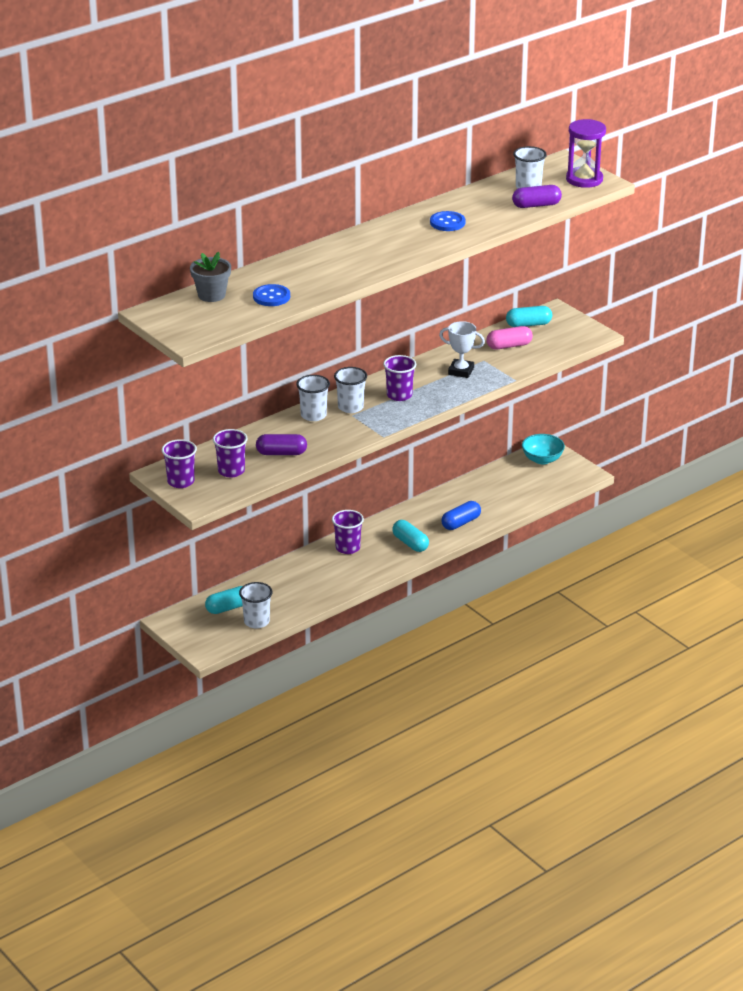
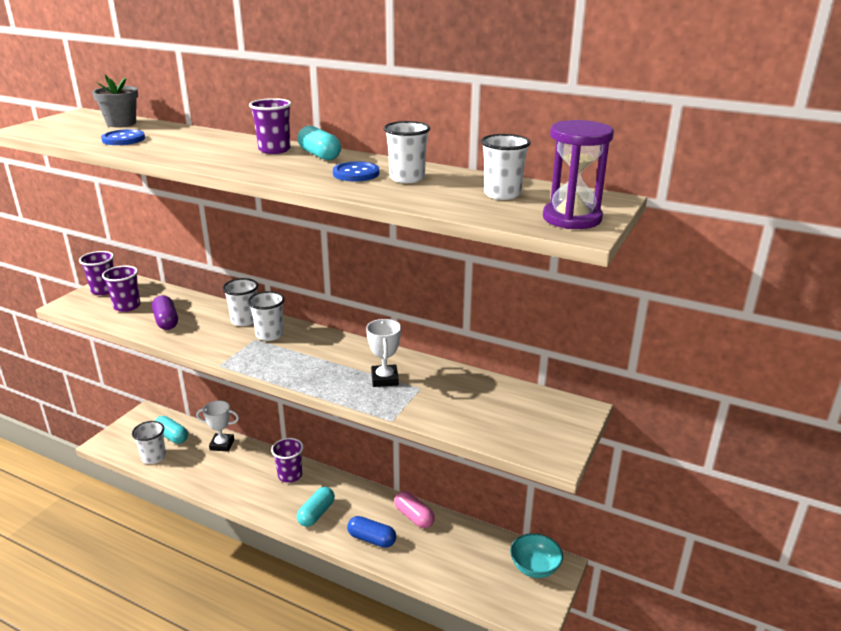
camera: 65 degrees right, 5 degrees down
purple cup [383,355,416,401] -> purple cup moved to [249,98,292,154]
pink capsule [486,326,533,349] -> pink capsule moved to [394,491,435,528]
turquoise capsule [506,306,552,327] -> turquoise capsule moved to [298,126,341,160]
purple capsule [512,185,562,208] -> none
none -> white trophy [196,400,239,451]
none -> white cup [384,121,430,183]

